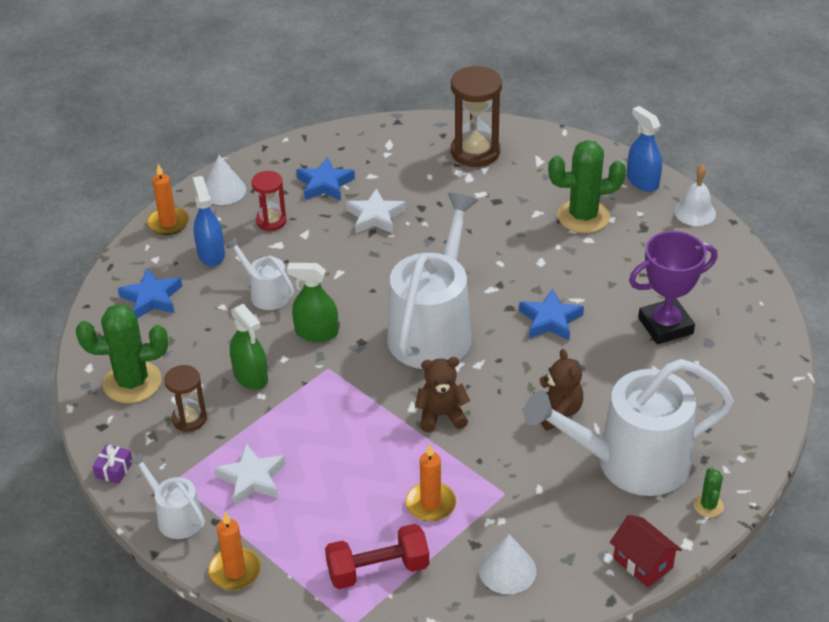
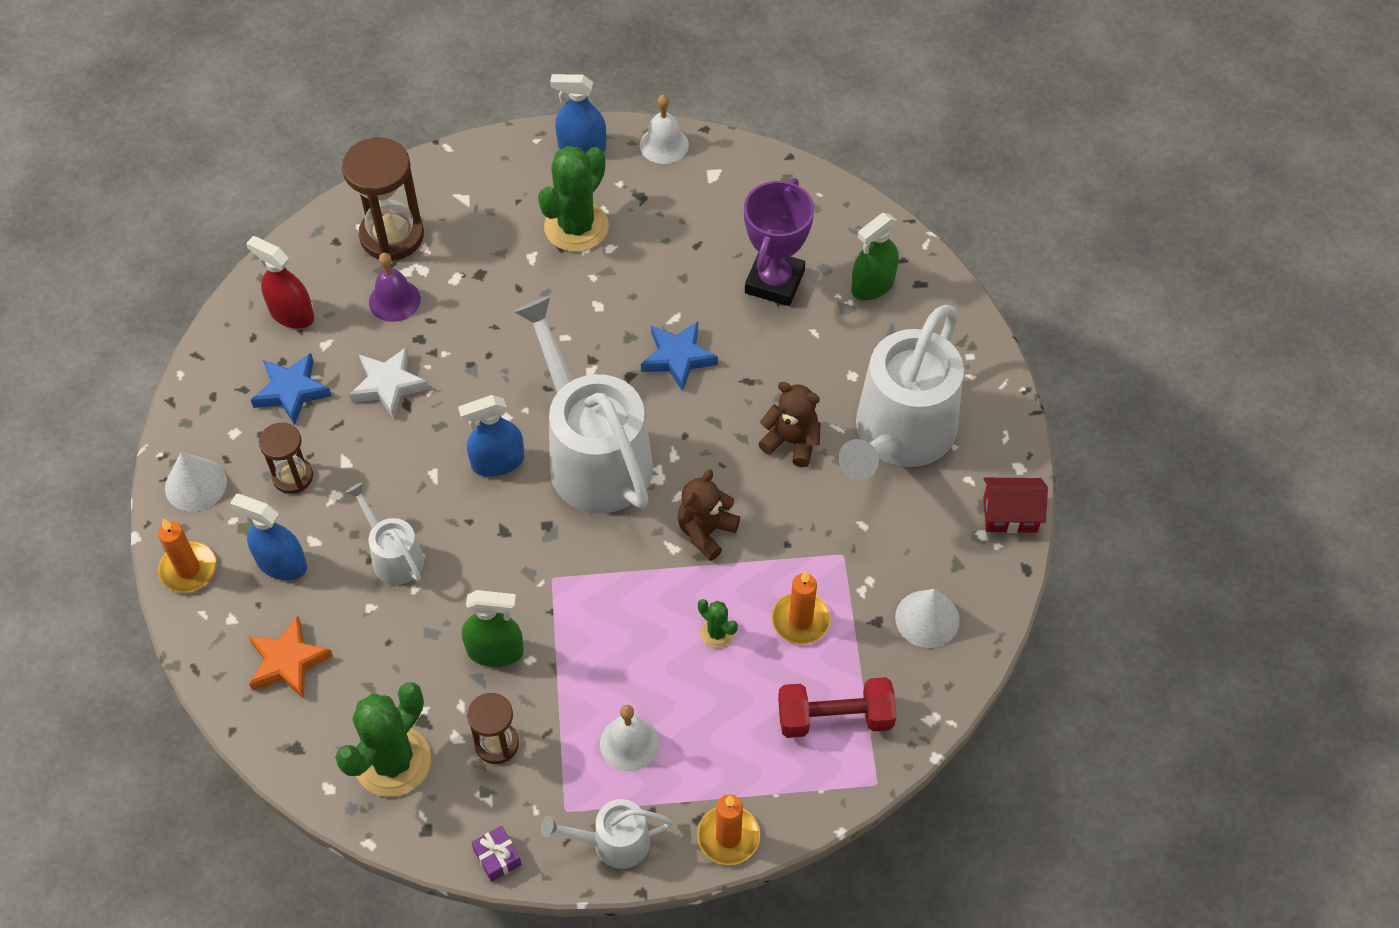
camera: 50 degrees left, 15 degrees up
blue star [118,269,182,319] -> orange star [248,616,333,699]
white star [214,444,285,506] -> white bell [600,705,659,771]
white watering can [226,237,295,310] -> white watering can turned 60 degrees clockwise [346,482,424,585]
red hourglass [252,171,286,231] -> brown hourglass [259,422,313,494]
green spray bottle [287,263,338,342] -> green spray bottle moved to [851,213,899,300]
red dumbbell [325,524,429,589] -> red dumbbell turned 60 degrees clockwise [778,677,896,738]
green cactus [694,467,724,517] -> green cactus moved to [698,599,738,648]
none -> red spray bottle [246,236,314,329]
none -> purple bell [369,253,421,322]
none -> blue spray bottle [458,395,524,477]

